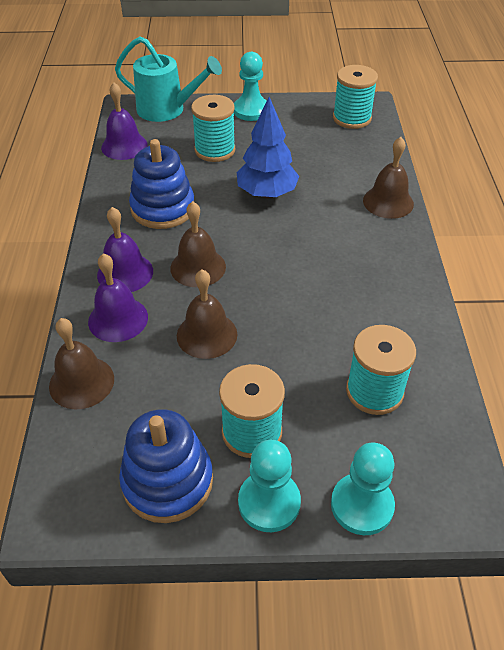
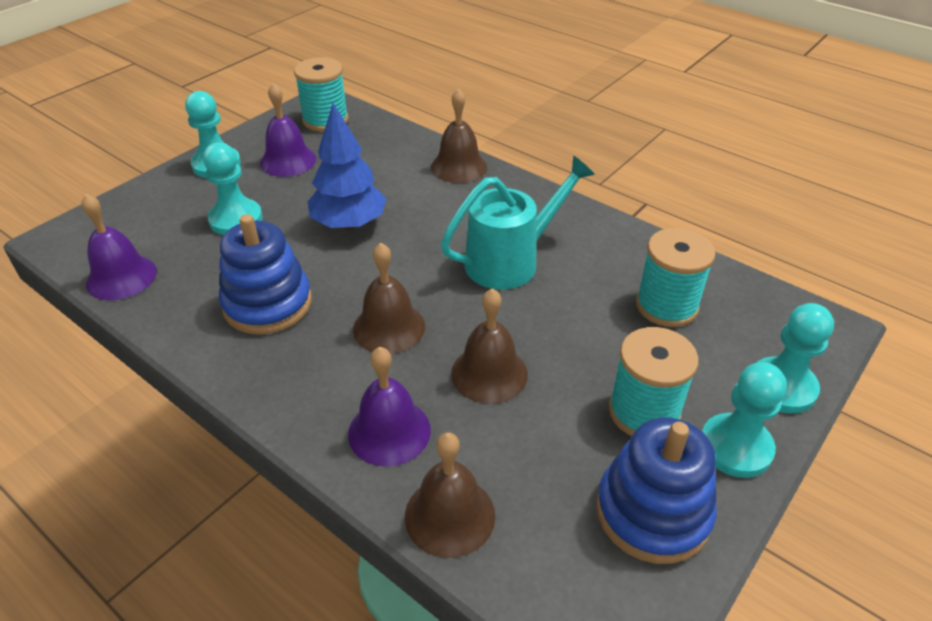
camera: 50 degrees left, 5 degrees down
purple bell [97,207,153,292] -> purple bell moved to [260,83,316,177]
turquoise watering can [115,36,222,122] -> turquoise watering can moved to [441,156,595,290]
turquoise spool [191,95,236,162] -> turquoise pawn [203,143,263,235]

